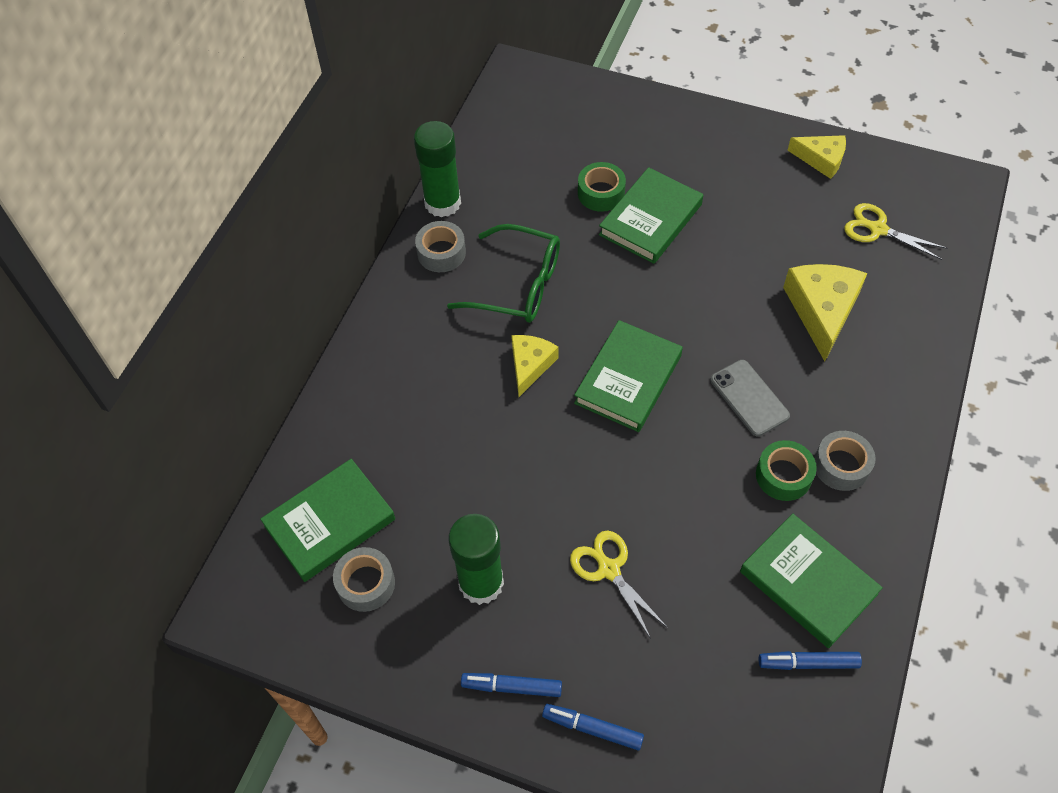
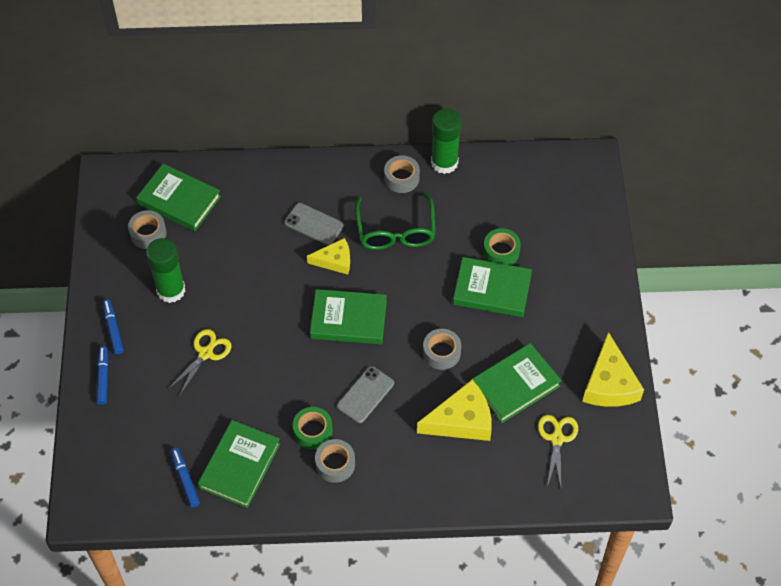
camera: 65 degrees right, 0 degrees up
yellow cheese [787,135,846,179] -> yellow cheese [582,332,644,407], size x1.60
none -> grey phone [284,203,344,245]
none -> grey tape [423,329,461,370]
none -> green book [471,343,562,423]

